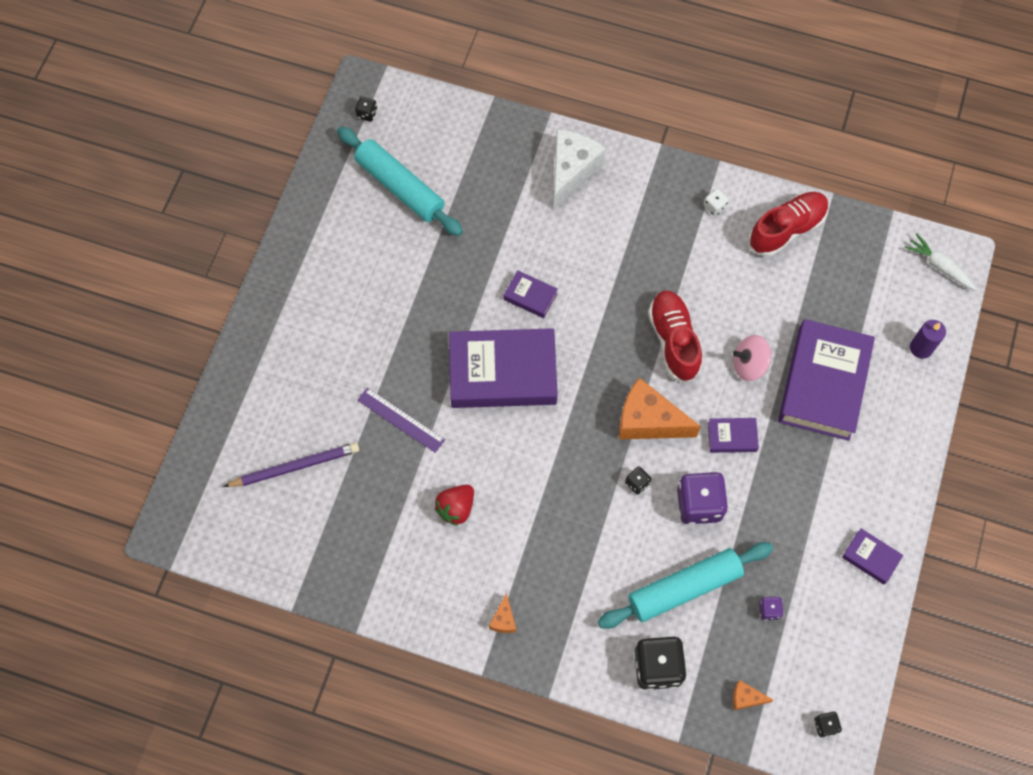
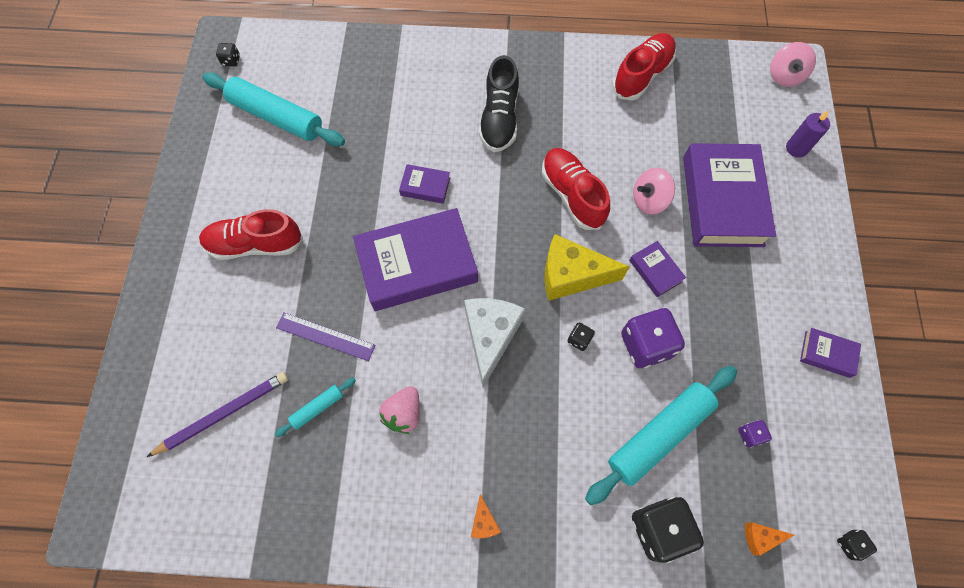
camera: 15 degrees left, 0 degrees up
red strawberry [434,485,474,526] -> pink strawberry [379,386,420,434]
white cheese [554,129,606,208] -> white cheese moved to [464,298,525,387]
orange cheese [619,378,701,439] -> yellow cheese [544,234,630,301]
white dice [704,189,729,216] -> none
purple book [708,418,759,453] -> purple book turned 75 degrees clockwise [629,241,686,297]
white carrot [905,233,977,290] -> pink spinning top [770,42,816,87]
none -> red shoe [199,209,303,260]
none -> turquoise rolling pin [275,378,356,437]
none -> black shoe [479,55,519,152]

